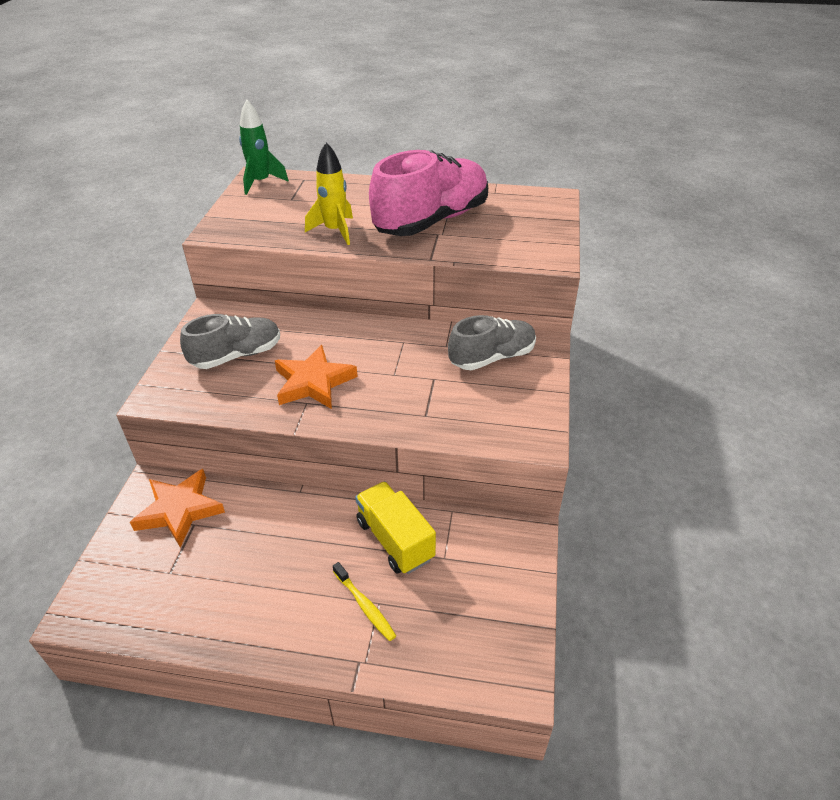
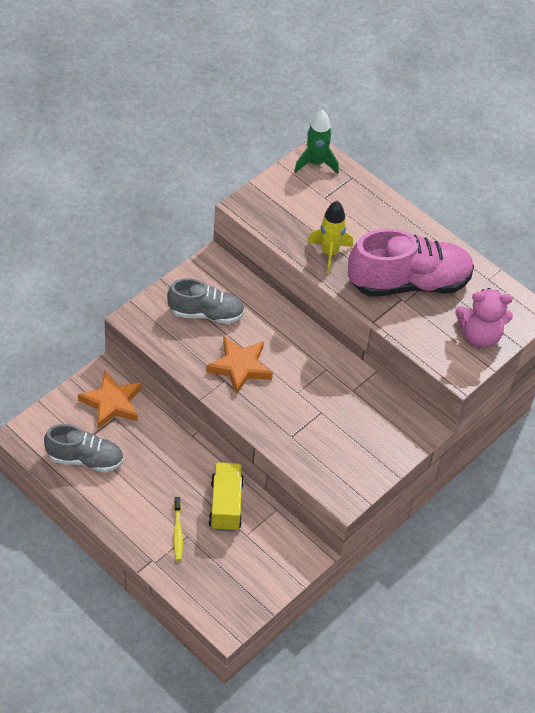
camera: 30 degrees right, 10 degrees up
grey shoe [448,315,536,370] -> grey shoe moved to [44,424,124,472]
none -> pink teddy bear [455,288,513,348]

